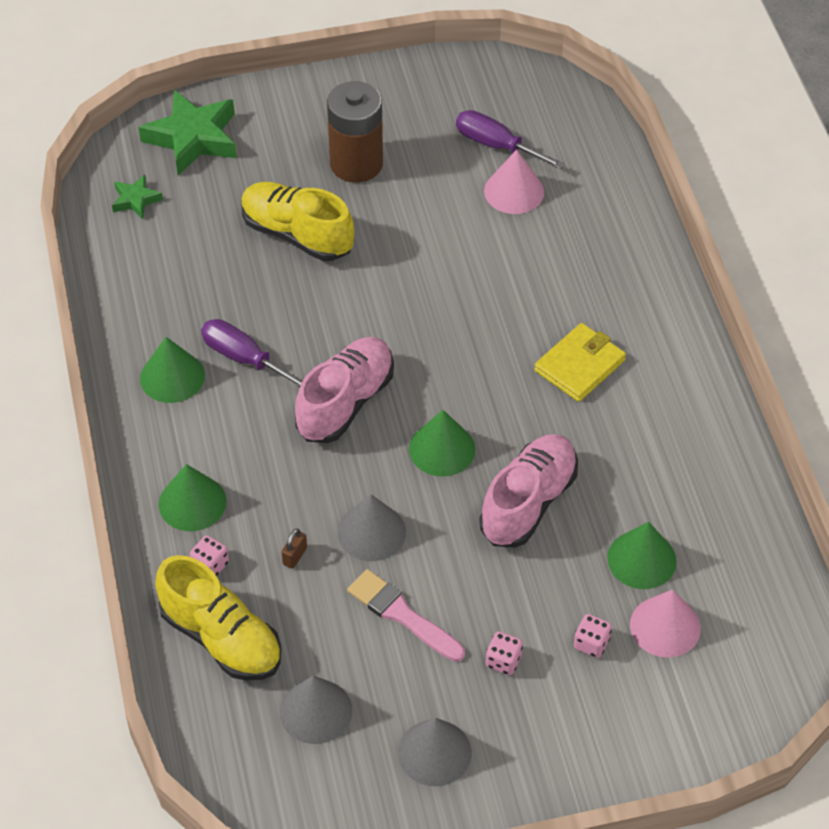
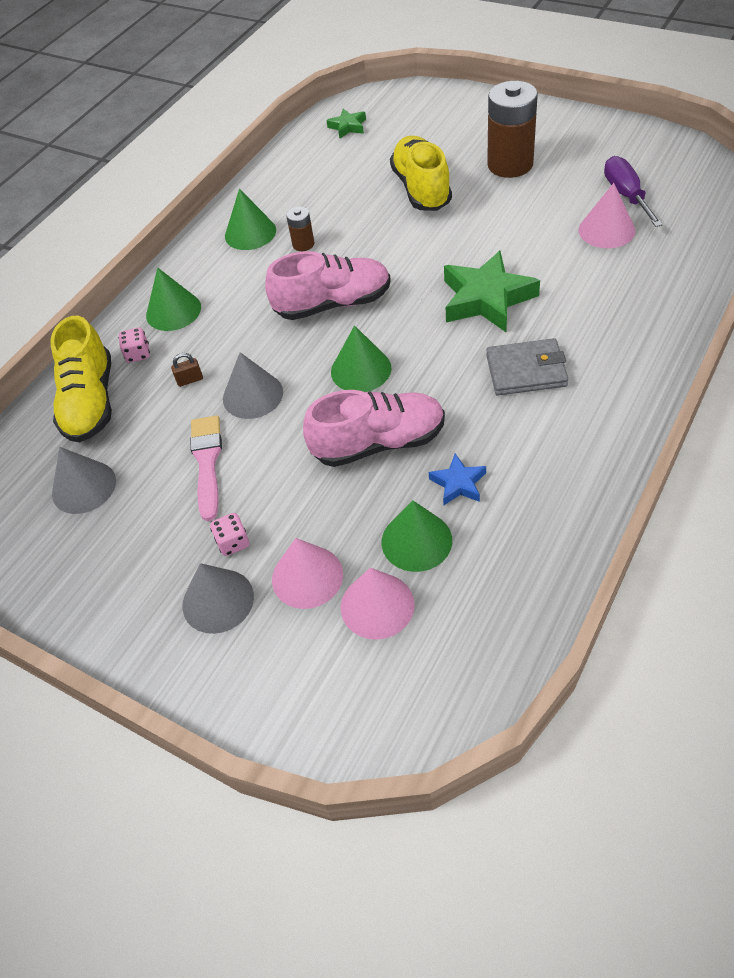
camera: 50 degrees right, 0 degrees up
green star [139,90,236,175] -> green star moved to [444,251,540,332]
purple screwdriver [201,319,303,387] -> brown battery [286,206,314,251]
grey cone [398,718,472,786] -> grey cone moved to [182,563,254,634]
yellow wallet [534,323,626,402] -> grey wallet [486,338,568,396]
pink dice [574,614,612,658] -> pink cone [272,538,343,609]
none -> blue star [429,454,486,505]

